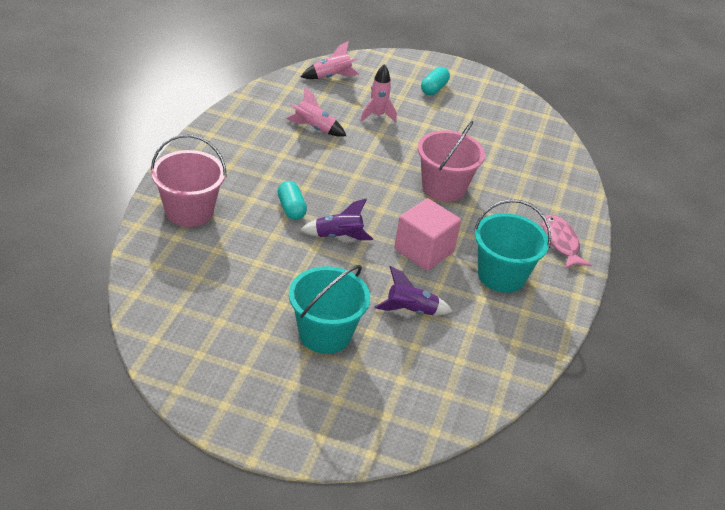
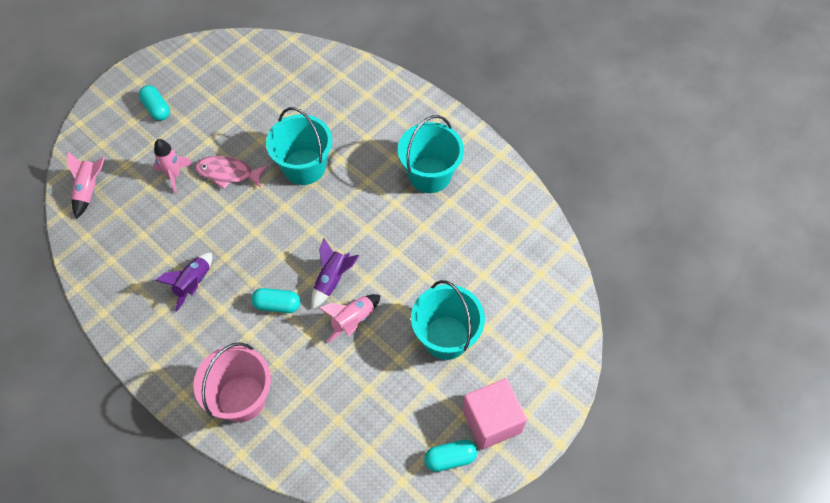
camera: 60 degrees left, 20 degrees up
pink rocket [286,87,346,137] -> pink rocket moved to [319,294,381,343]
purple rocket [374,266,453,315] -> purple rocket moved to [155,253,212,312]
pink cube [394,198,461,271] -> pink cube moved to [462,378,527,450]
pink bucket [418,121,485,202] -> turquoise bucket [266,107,332,185]
pink fish [542,215,592,269] -> pink fish moved to [196,156,268,189]
none -> turquoise capsule [424,440,477,472]

